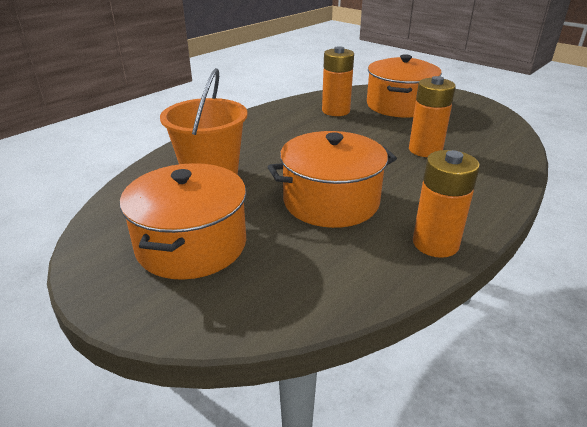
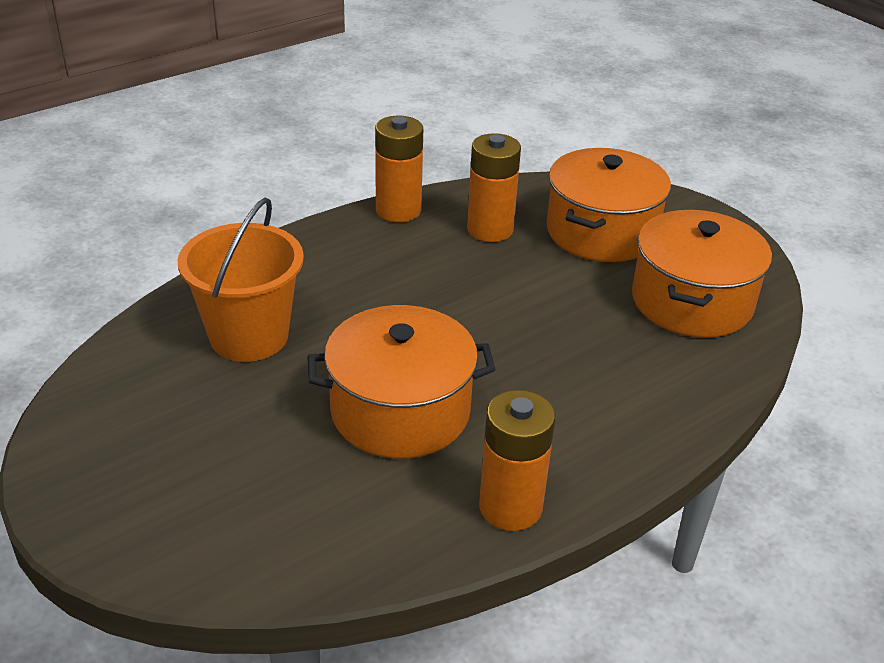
camera: 10 degrees right, 5 degrees up
orange pot [120,163,246,280] -> orange pot moved to [632,210,772,338]
orange battery [409,76,456,157] -> orange battery moved to [375,116,423,222]

